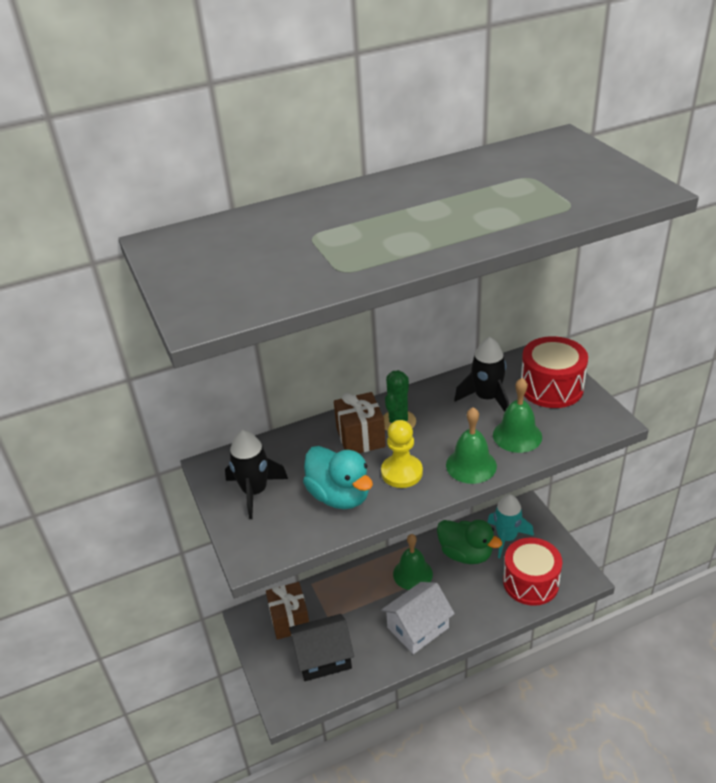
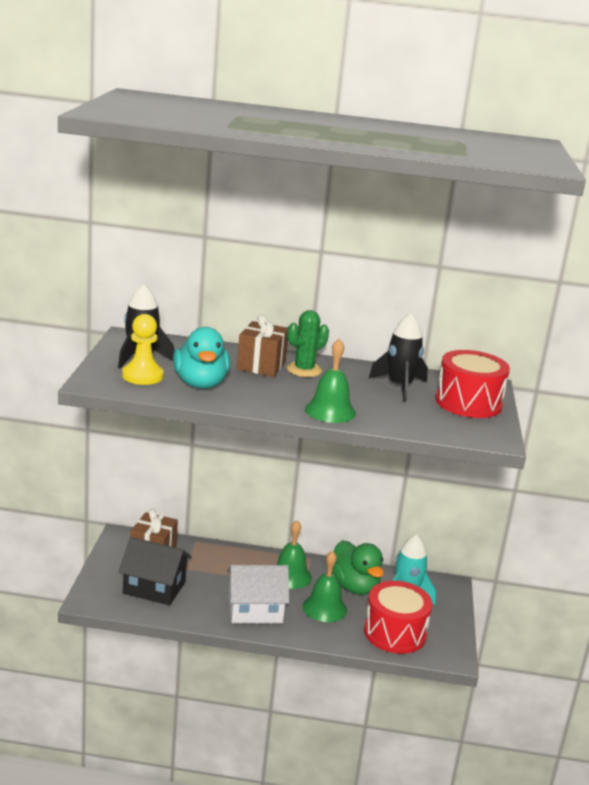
camera: 25 degrees right, 15 degrees down
yellow pawn [381,420,423,488] -> yellow pawn moved to [122,314,164,385]
green bell [493,378,542,453] -> green bell moved to [302,550,347,622]

